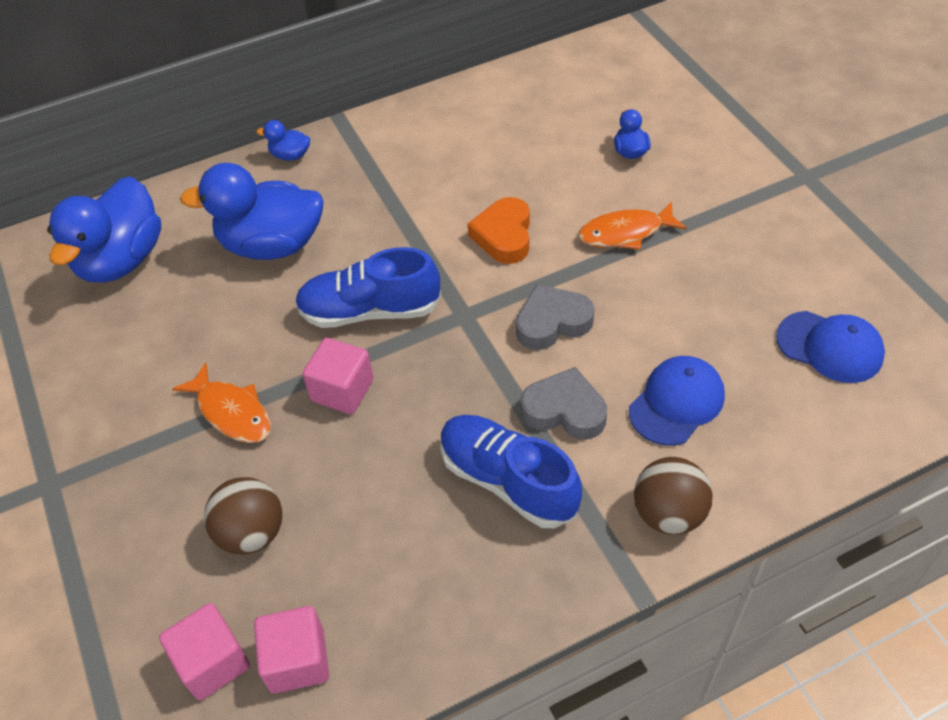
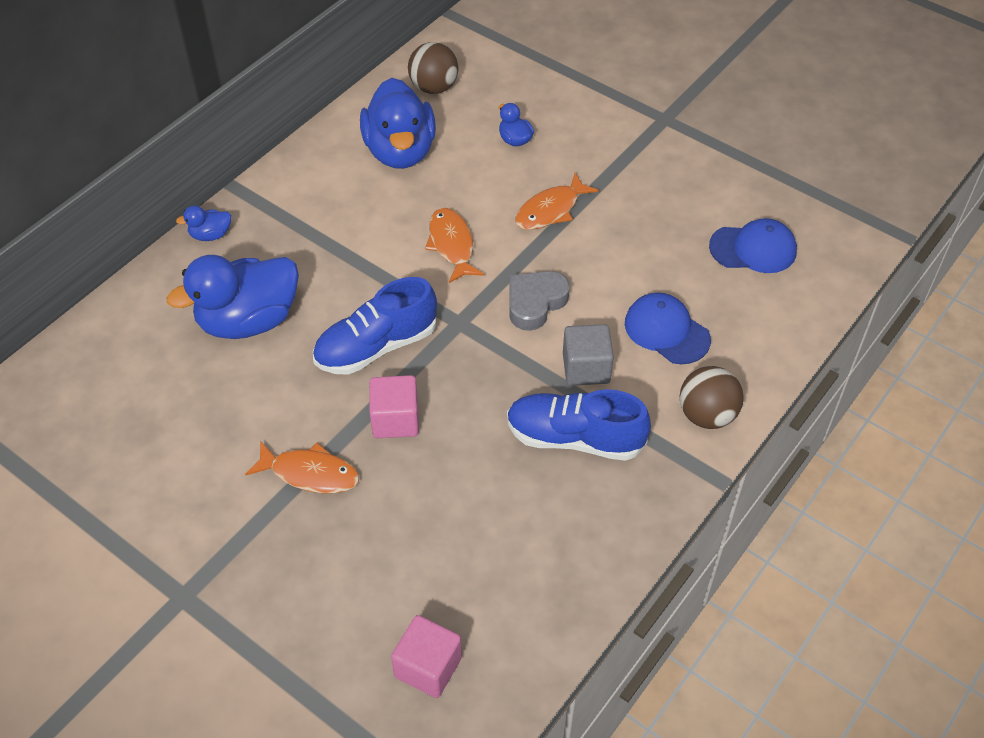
camera: 30 degrees left, 0 degrees up
blue duck [47,176,161,283] -> blue duck moved to [360,78,436,169]
brown ball [204,477,282,555] -> brown ball moved to [408,42,458,94]
pink cube [254,606,329,693] -> none
orange heart [468,197,530,264] -> orange fish [425,208,484,283]
grey heart [521,367,607,440] -> grey cube [563,324,614,386]
blue cap [629,356,725,446] -> blue cap turned 60 degrees counterclockwise [625,293,711,364]

